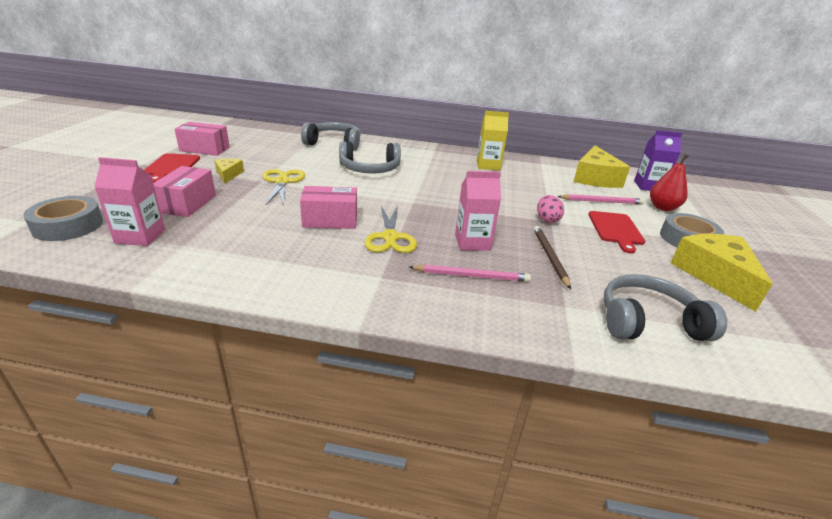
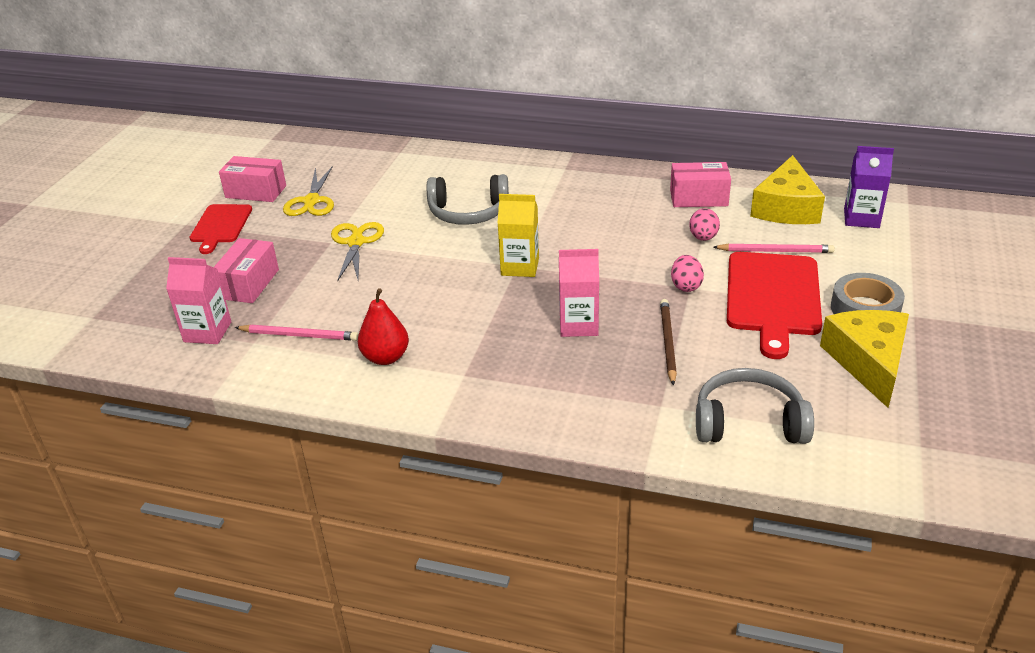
camera: 10 degrees right, 5 degrees up
grey tape [23,196,103,241] -> none
yellow cheese [214,159,244,184] -> none
pink box [300,186,357,229] -> pink box moved to [670,162,731,207]
grey headphones [301,122,361,151] -> none
yellow scissors [364,205,417,253] -> yellow scissors moved to [283,166,334,216]
pink pencil [409,264,531,282] -> pink pencil moved to [235,324,358,341]
yellow carton [477,111,509,171] -> yellow carton moved to [498,194,539,277]
red cutting board [588,211,645,254] -> red cutting board [727,252,822,359], size x1.67
red pear [650,154,688,211] -> red pear moved to [358,288,409,365]
none -> pink egg [689,208,720,241]

